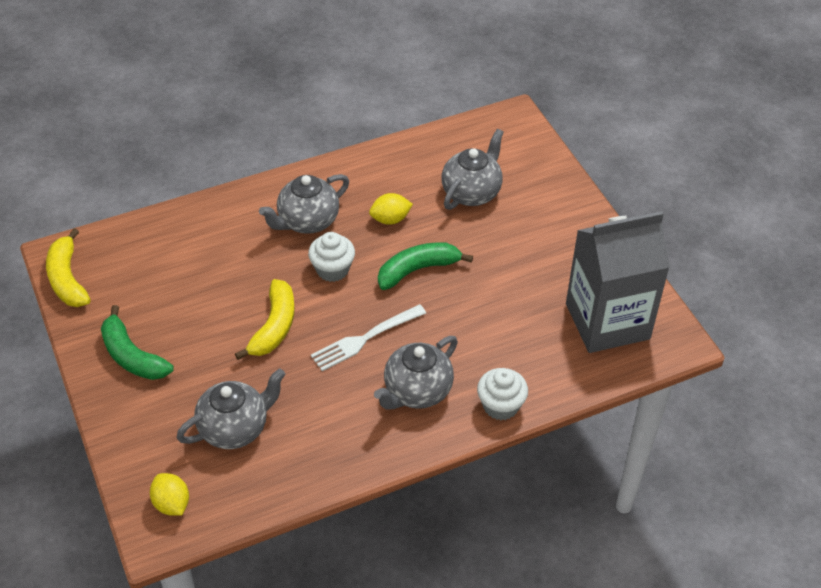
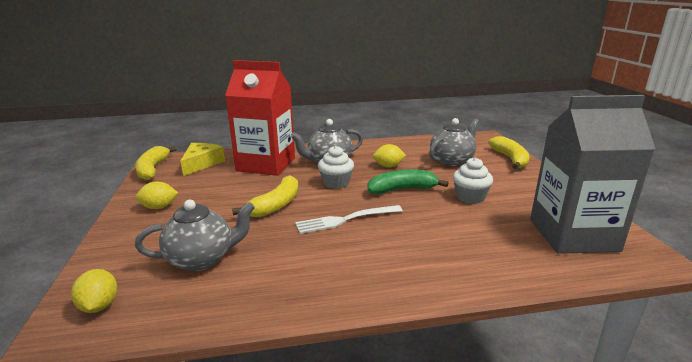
camera: 15 degrees right, 25 degrees down
green banana [101,305,174,380] -> yellow lemon [135,182,178,209]
grey teapot [374,336,458,409] -> none
white cupcake [477,368,528,420] -> white cupcake moved to [453,157,493,204]
none -> yellow cheese [180,143,225,176]
none -> red carton [225,60,295,176]
none -> yellow banana [488,136,529,169]

